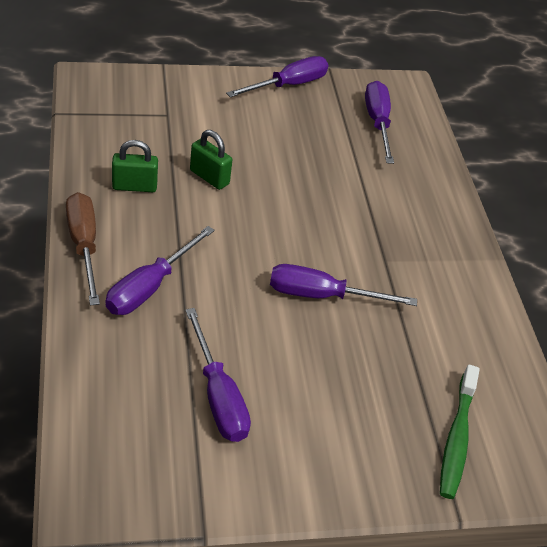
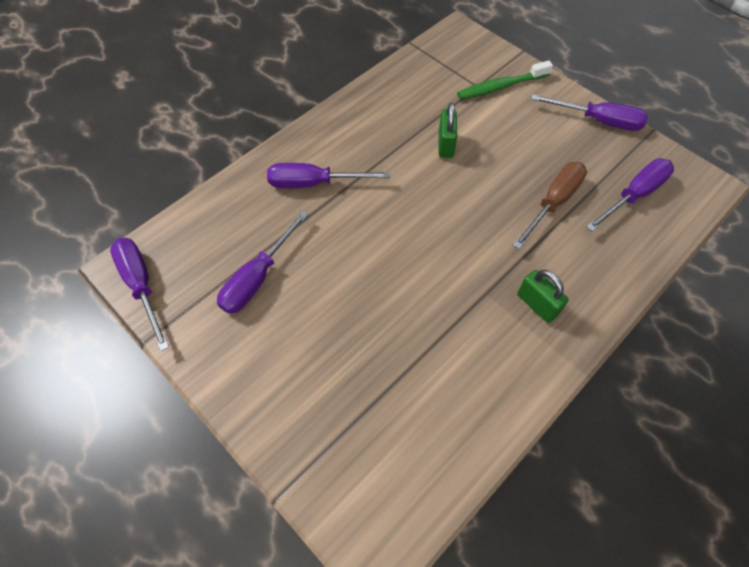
camera: 60 degrees right, 15 degrees up
brown screwdriver [66,192,100,305] -> brown screwdriver moved to [513,162,587,249]
green padlock [112,140,158,192] -> green padlock moved to [517,270,569,323]
purple screwdriver [270,264,417,306] -> purple screwdriver moved to [110,238,169,351]
green toothbrush [440,365,480,499] -> green toothbrush moved to [457,60,553,100]

